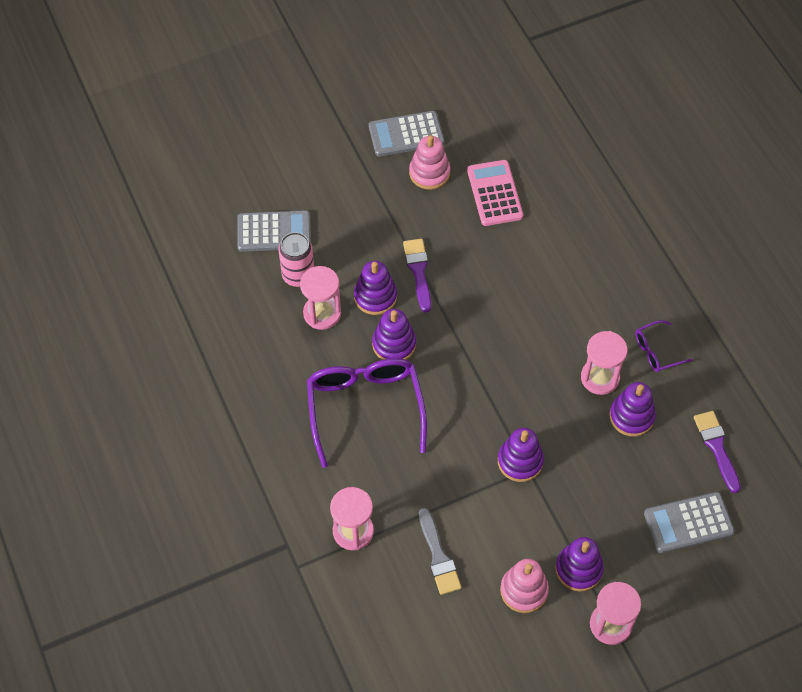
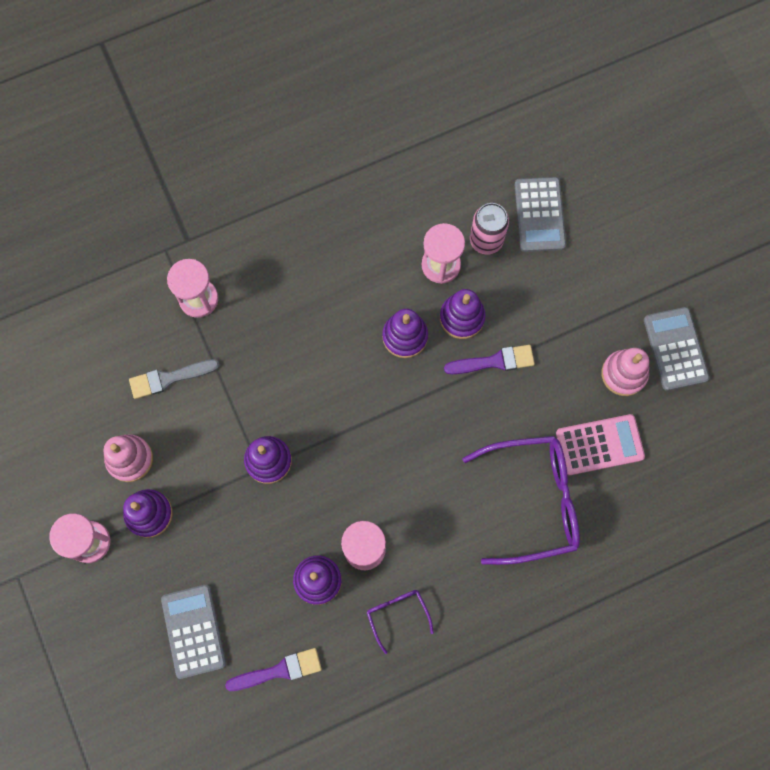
camera: 90 degrees right, 15 degrees up
purple glasses [307,358,427,468] -> purple glasses moved to [462,436,580,565]

